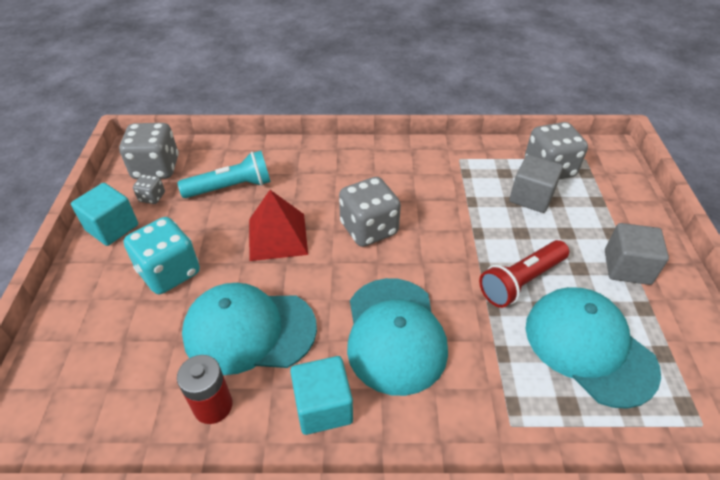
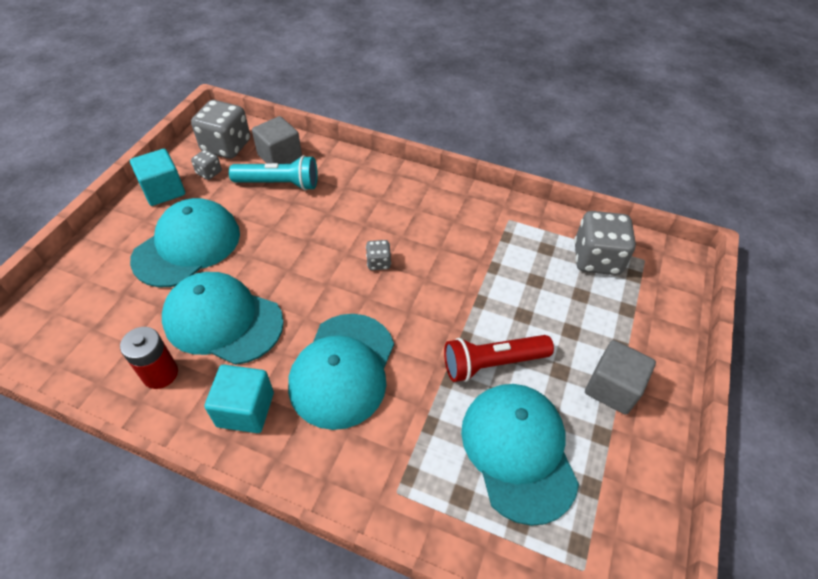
camera: 20 degrees right, 5 degrees up
turquoise dice [123,217,200,294] -> turquoise cap [130,198,240,287]
red pyramid [249,190,308,261] -> none
grey dice [339,177,401,247] -> grey dice [366,240,391,270], size x0.48
grey cube [509,155,563,213] -> grey cube moved to [252,116,302,164]

